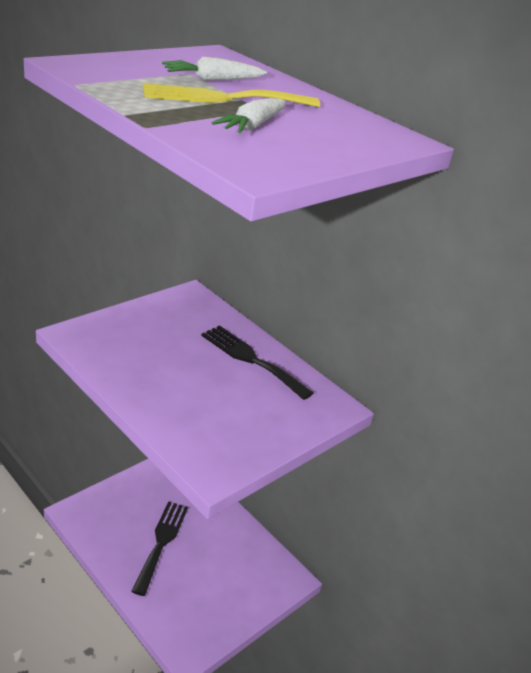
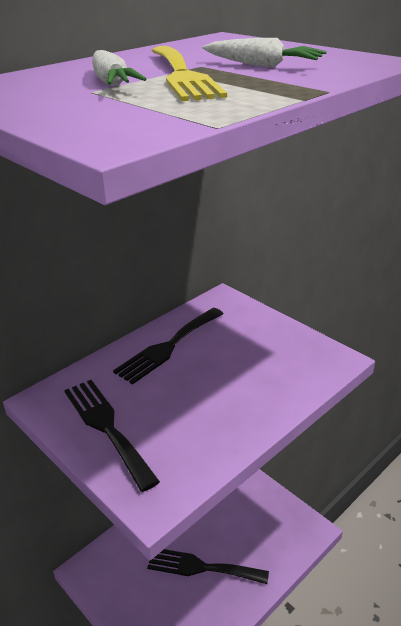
camera: 85 degrees left, 0 degrees up
none -> black fork [64,380,160,492]

